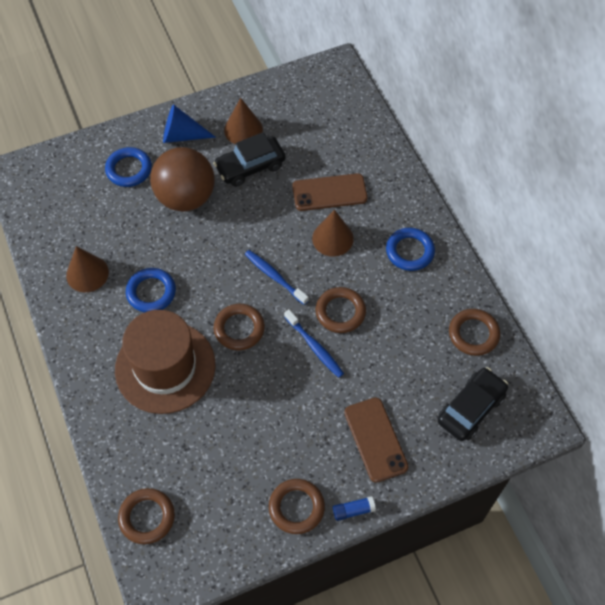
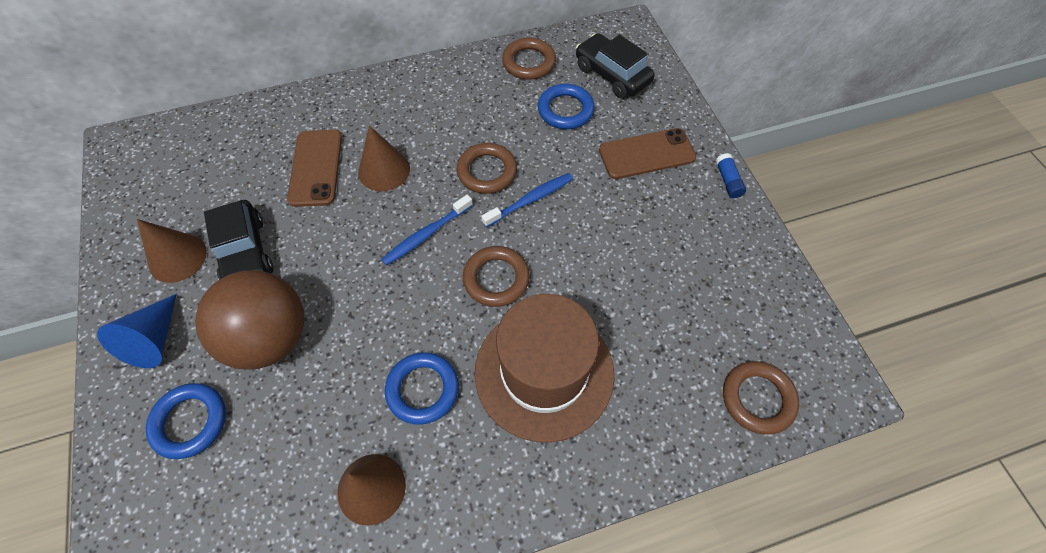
camera: 85 degrees left, 0 degrees up
brown ring [269,479,325,534] -> none
blue ring [386,228,435,271] -> blue ring moved to [538,84,595,129]

